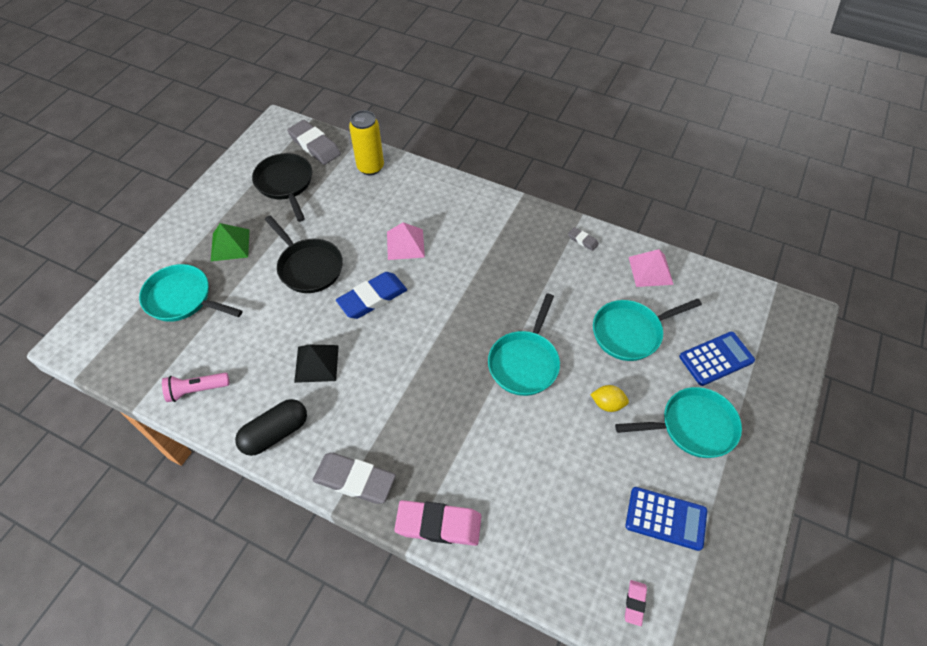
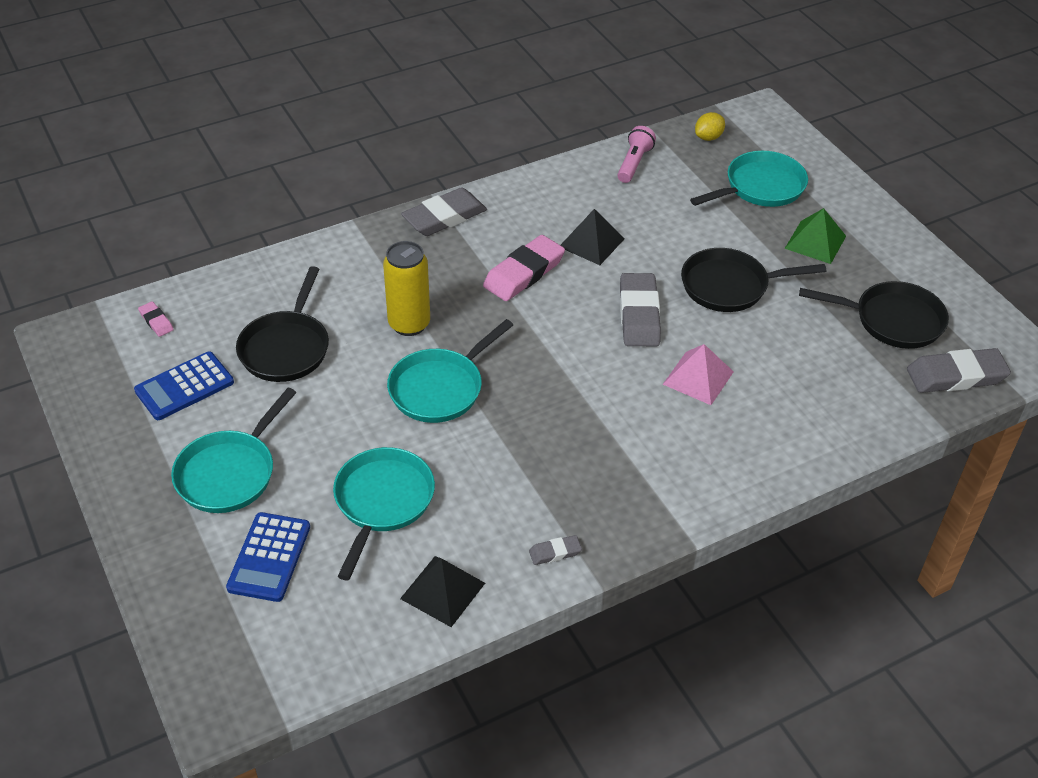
camera: 125 degrees right, 10 degrees down
black capsule [235,399,307,456] -> none
blue eraser [336,272,407,319] -> grey eraser [620,273,661,347]
yellow can [349,110,384,175] -> yellow can moved to [383,241,430,336]
pink eraser [394,500,481,546] -> pink eraser moved to [483,235,565,301]
turquoise pan [488,294,560,396] -> turquoise pan turned 105 degrees counterclockwise [387,319,513,423]
yellow lemon [590,385,629,412] -> yellow lemon moved to [695,112,725,141]
pink pyramid [629,249,674,287] -> black pyramid [400,556,485,627]
none -> black pan [236,266,329,382]

